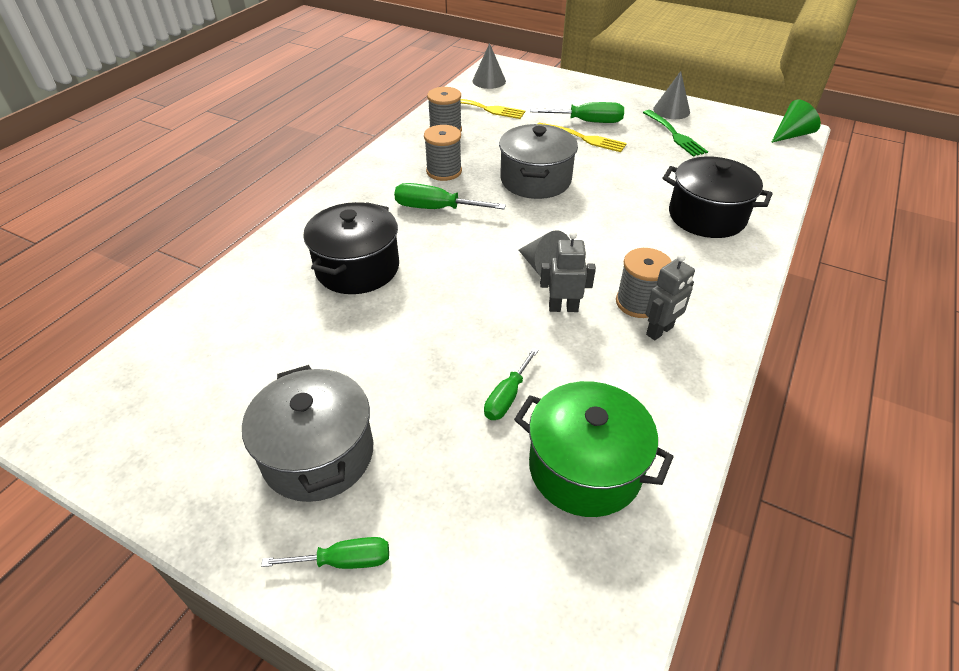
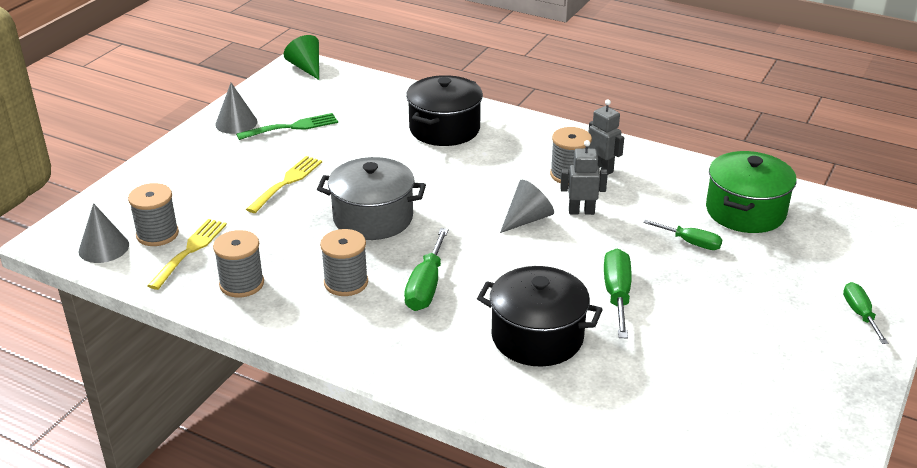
camera: 90 degrees left, 10 degrees down
grey pot [242,365,373,502] -> none
green screwdriver [530,102,624,123] -> green screwdriver moved to [604,248,632,338]
grey robot [540,232,596,312] -> grey robot turned 90 degrees clockwise [560,140,608,215]
none -> grey spool [128,183,179,246]

